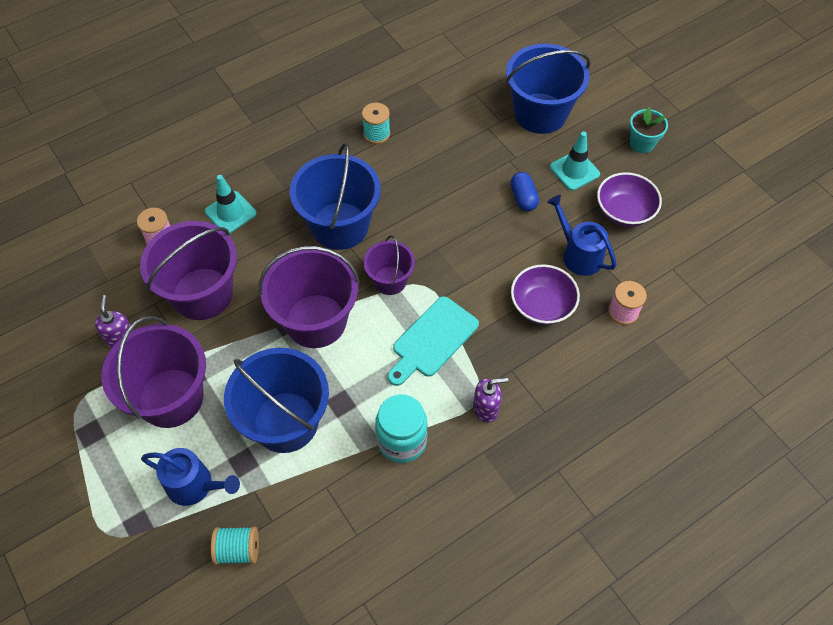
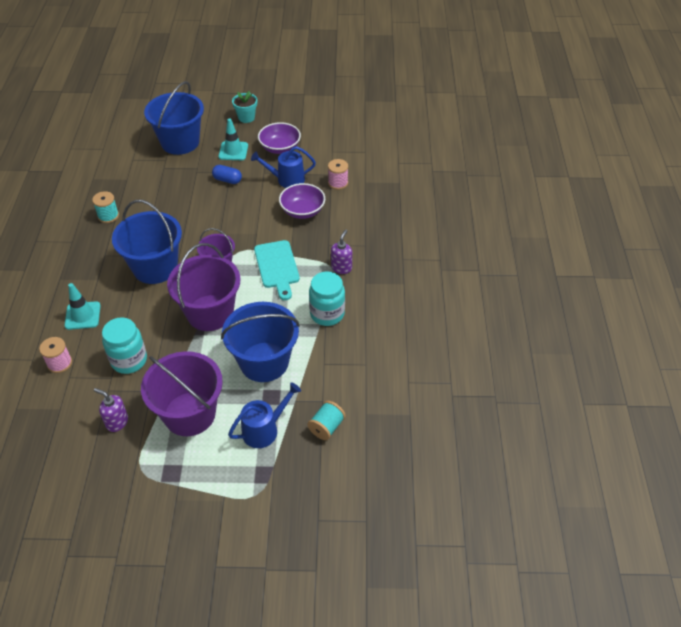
camera: 55 degrees left, 10 degrees down
purple bucket [140,221,237,320] -> turquoise jar [102,317,147,374]

